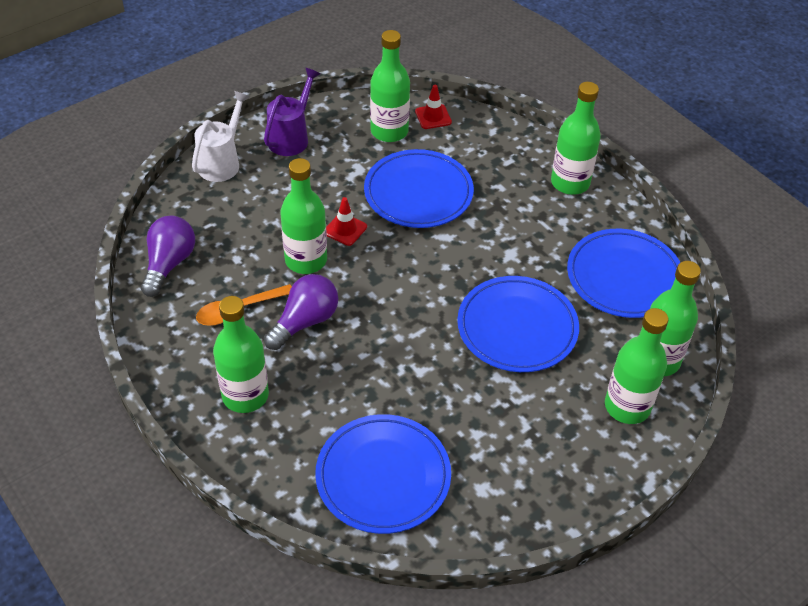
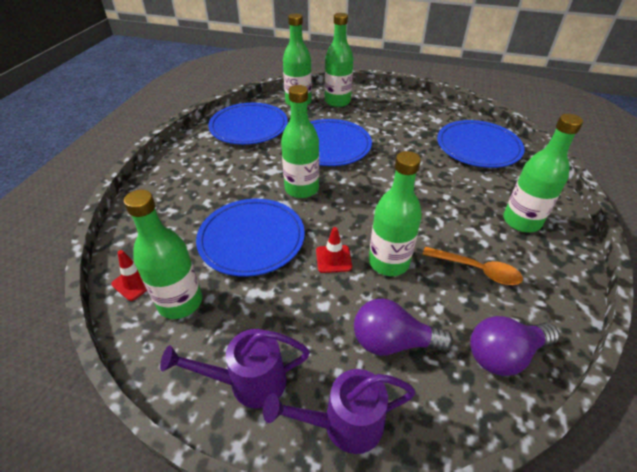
camera: 125 degrees left, 5 degrees down
white watering can [192,91,249,182] -> purple watering can [263,369,416,454]
purple light bulb [264,274,338,350] -> purple light bulb moved to [354,298,453,356]
green bottle [551,82,601,195] -> green bottle moved to [281,85,319,198]

